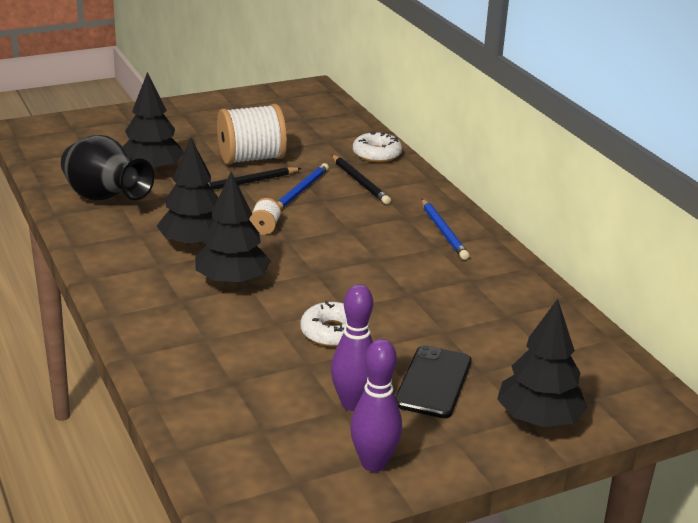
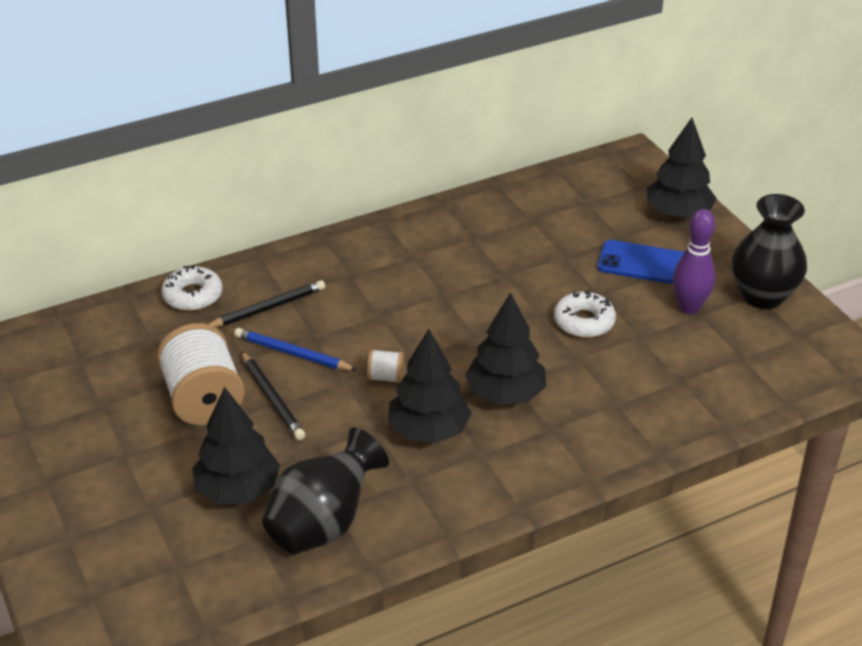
camera: 90 degrees left, 10 degrees up
purple bowling pin [350,339,402,472] -> black vase [732,194,807,309]
black phone [395,345,472,418] -> blue phone [597,240,684,284]
blue pencil [422,199,469,260] -> none

